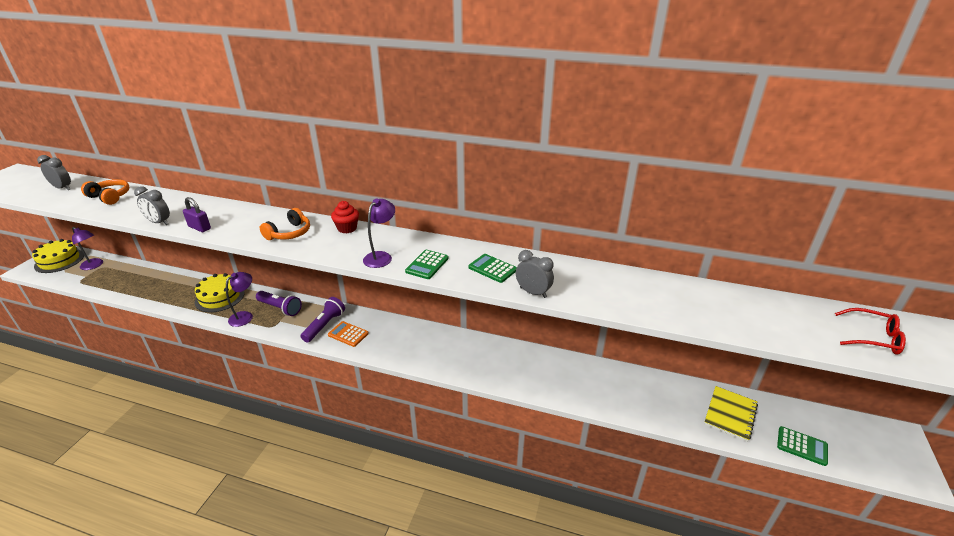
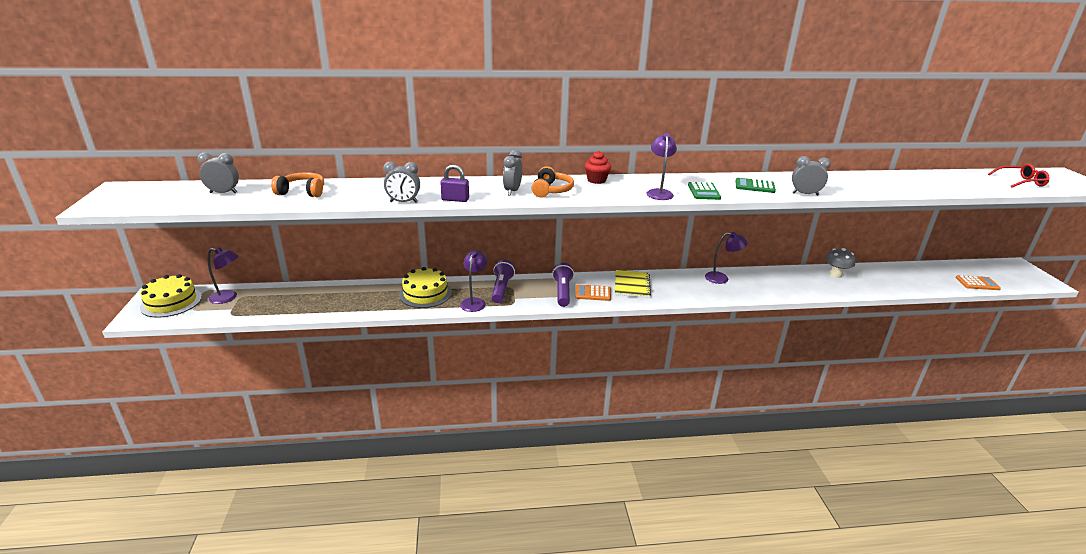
camera: 25 degrees left, 5 degrees down
purple flashlight [256,291,302,316] -> purple flashlight turned 90 degrees counterclockwise [492,260,515,303]
yellow notebook [704,386,758,442] -> yellow notebook moved to [615,270,651,298]
green calculator [777,426,828,466] -> orange calculator [956,275,1001,290]
none -> grey clock [503,150,522,196]
none -> purple lamp [705,232,748,284]
none -> grey mushroom [825,248,856,278]

